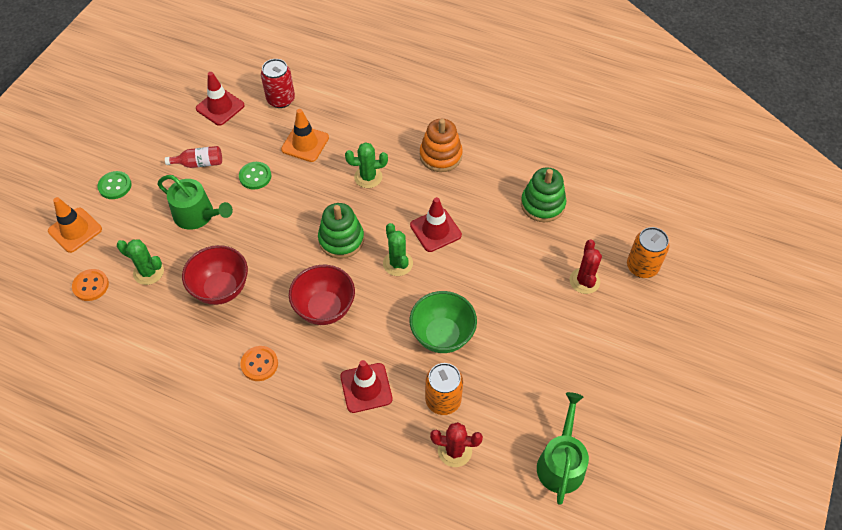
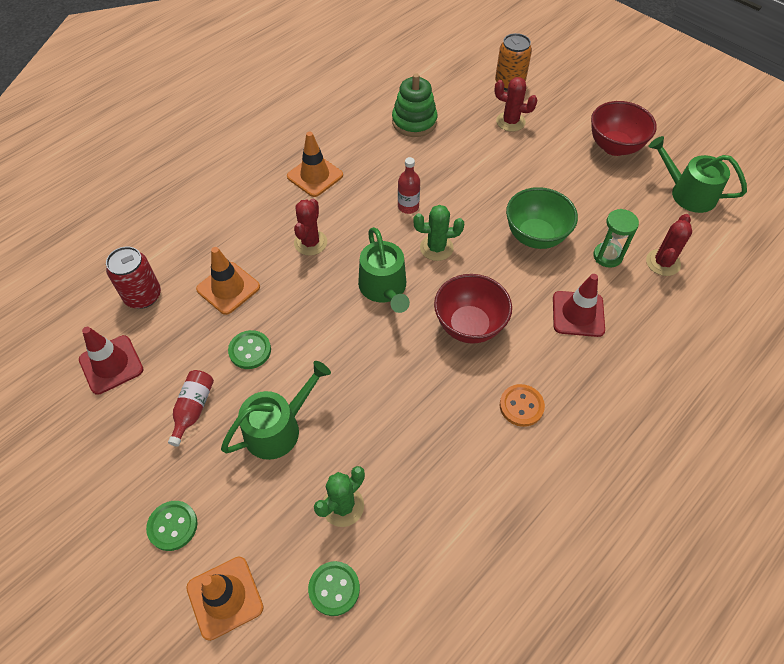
camera: 70 degrees left, 0 degrees up
orange button [72,269,109,301] -> green button [308,561,360,616]
red bowl [182,245,248,305] -> red bowl moved to [591,101,657,156]
green stacking toy [318,203,364,259] -> green watering can [358,227,410,313]
green cactus [345,142,388,188] -> red cactus [294,199,327,256]
red traffic cone [410,197,462,252] -> red bottle [398,157,420,214]
orange stacking toy [420,119,463,172] -> orange traffic cone [287,132,343,197]
orange can [425,363,463,415] -> green hourglass [593,209,639,268]

